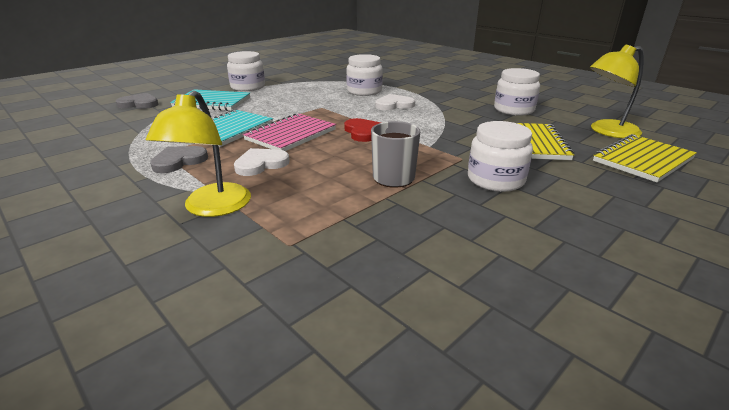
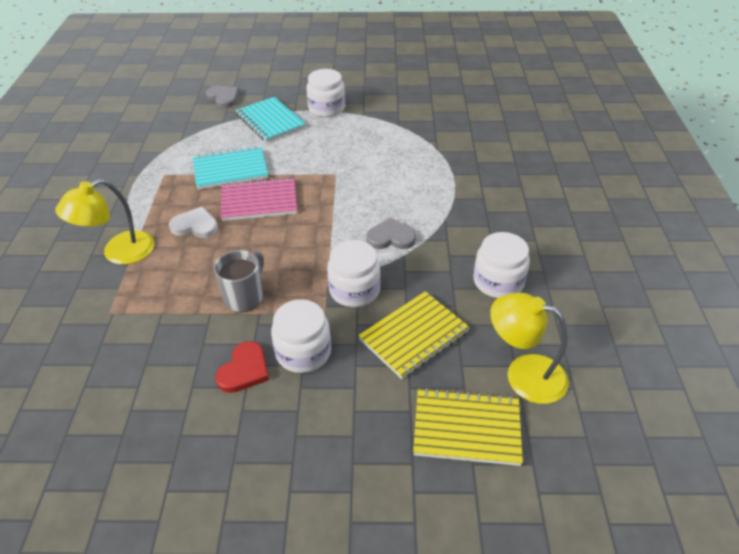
camera: 45 degrees right, 15 degrees up
grey heart [150,146,208,173] -> grey heart moved to [366,218,416,249]
red heart [344,118,381,142] -> red heart moved to [216,341,269,393]
white jar [346,54,383,96] -> white jar moved to [327,240,381,307]
white heart [375,94,415,110] -> none

